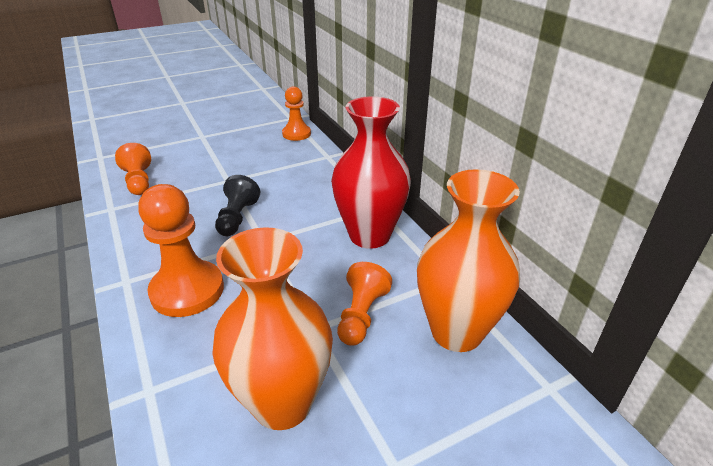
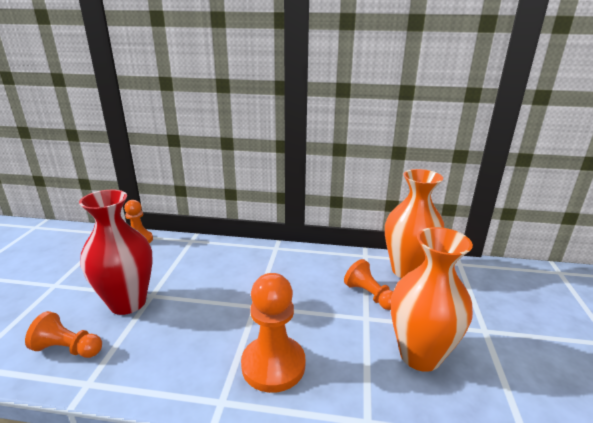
camera: 55 degrees left, 10 degrees down
black pawn [215,175,260,236] -> none
red vase [331,96,411,249] -> red vase moved to [79,190,153,315]

